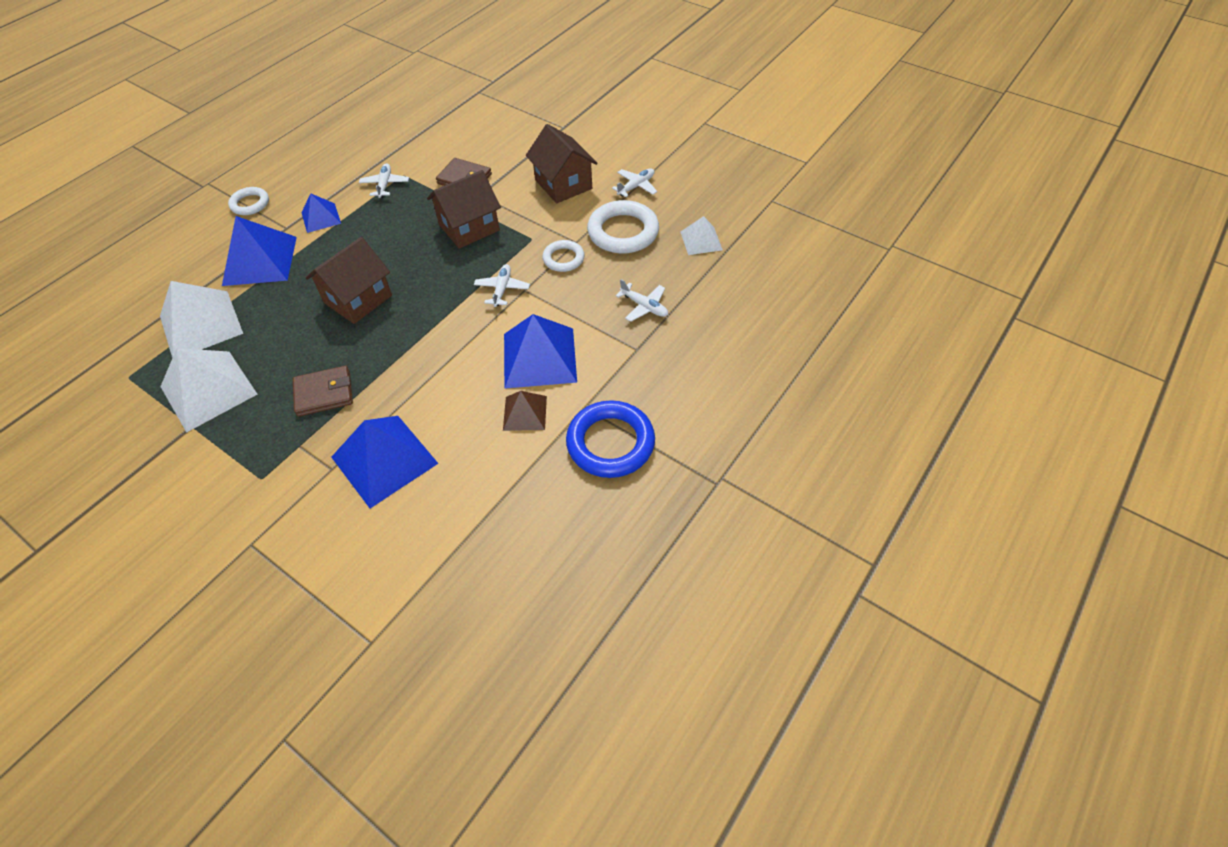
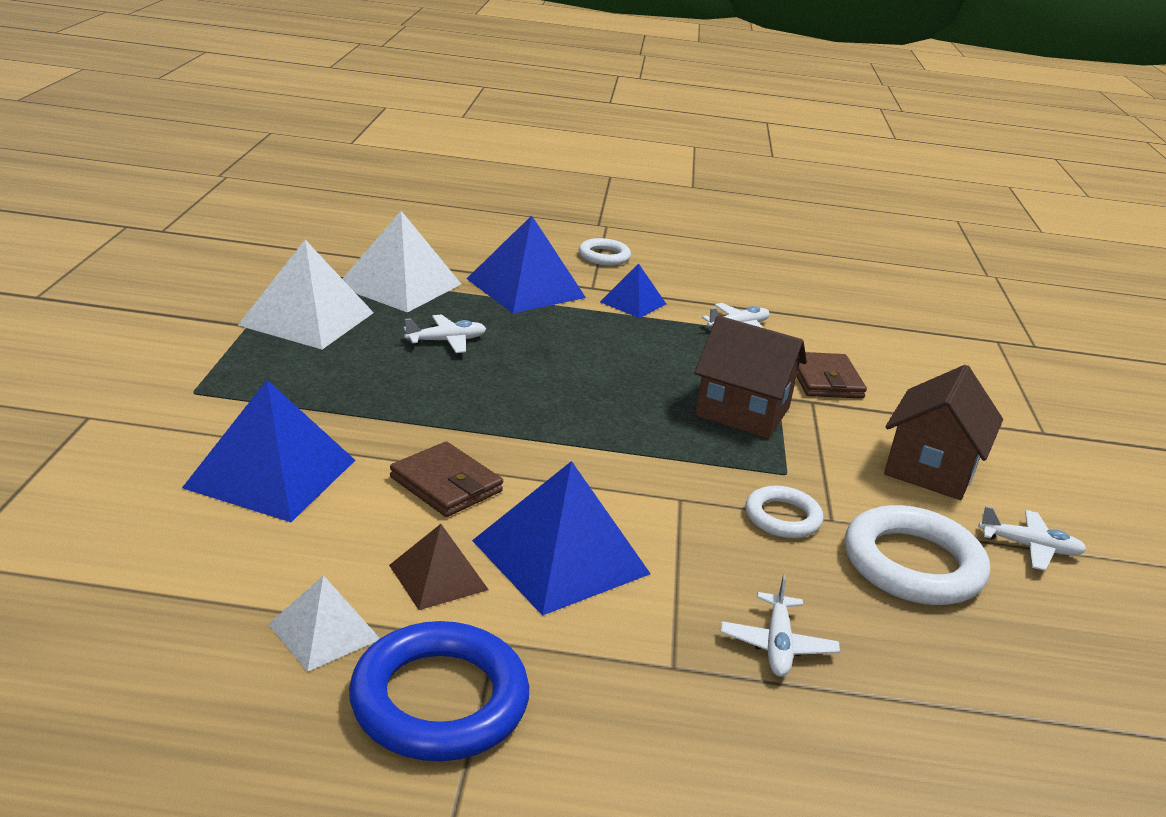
camera: 55 degrees right, 25 degrees down
brown wallet [293,366,353,416] -> brown wallet moved to [390,442,503,517]
brown house [306,237,392,324] -> none
white plane [474,264,530,307] -> white plane moved to [404,314,486,353]
white pyramid [680,216,723,255] -> white pyramid moved to [268,575,380,672]

